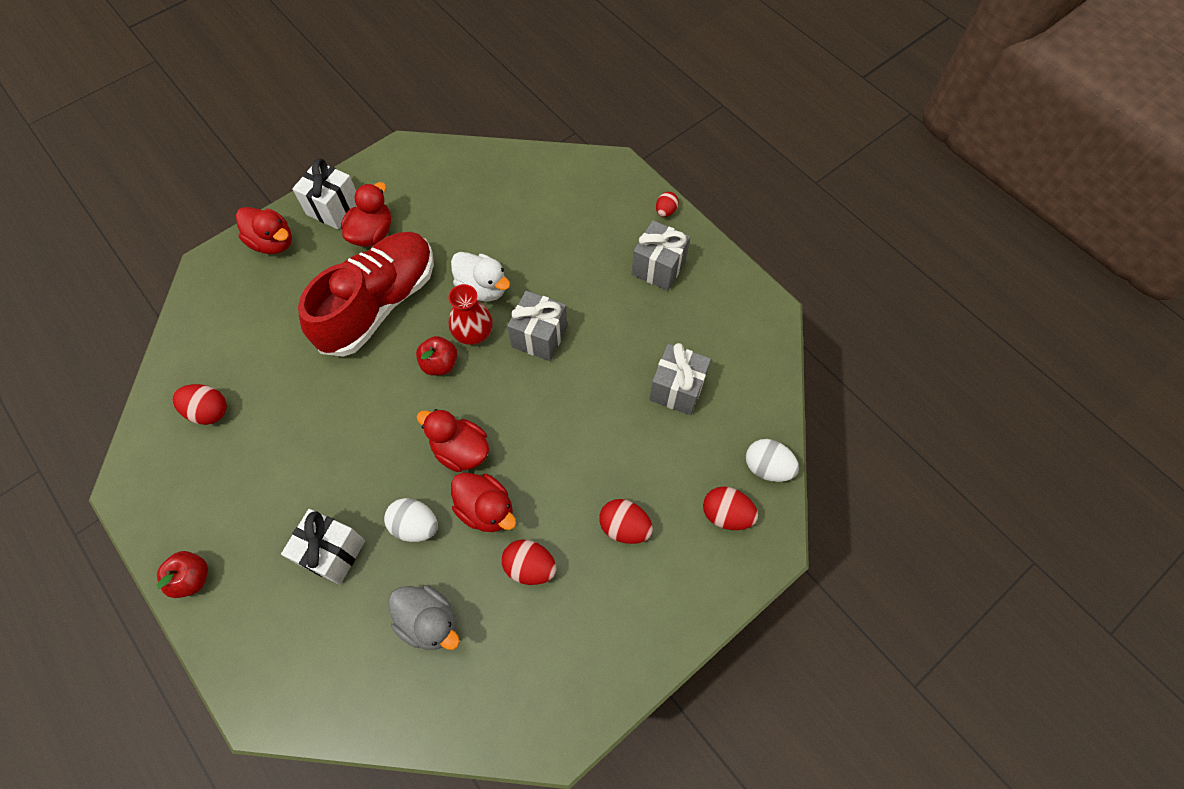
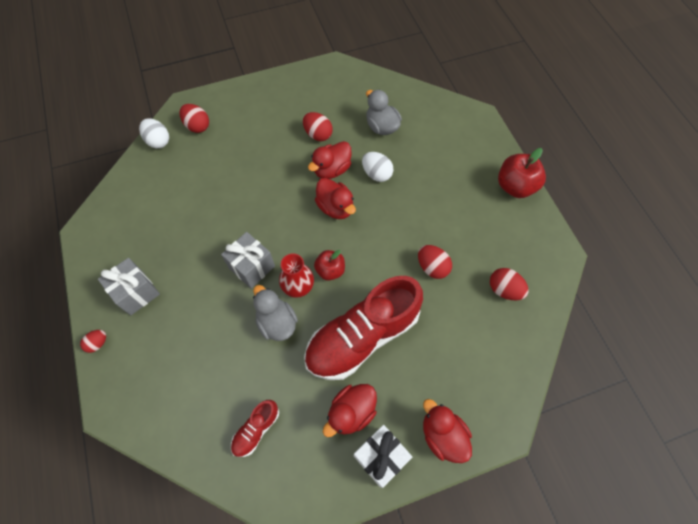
camera: 160 degrees left, 0 degrees up
red apple [157,551,208,598] -> red apple [498,148,546,198], size x1.57
white gift [281,509,365,585] -> none
white duck [451,252,510,301] -> grey duck [253,285,298,341]
red duck [451,473,516,532] -> red duck turned 105 degrees counterclockwise [308,141,352,179]
red egg [599,499,653,544] -> red egg moved to [418,245,452,279]
grey gift [649,343,711,415] -> none
none -> red shoe [231,400,279,457]

